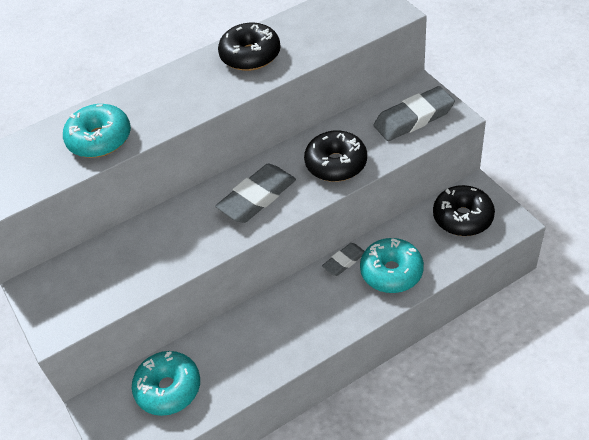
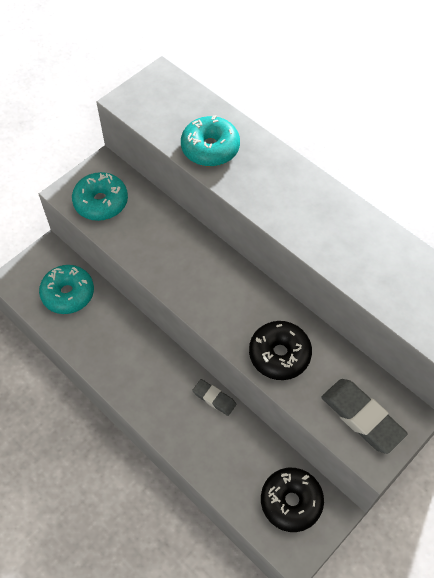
camera: 70 degrees right, 10 degrees up
grey eraser [215,164,296,223] -> none
black donut [218,23,281,71] -> none
turquoise donut [360,238,424,293] -> turquoise donut moved to [72,172,128,221]

